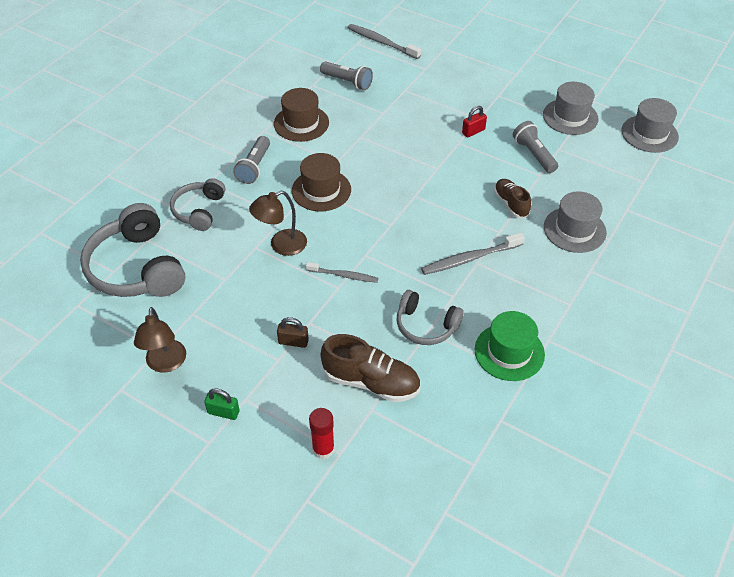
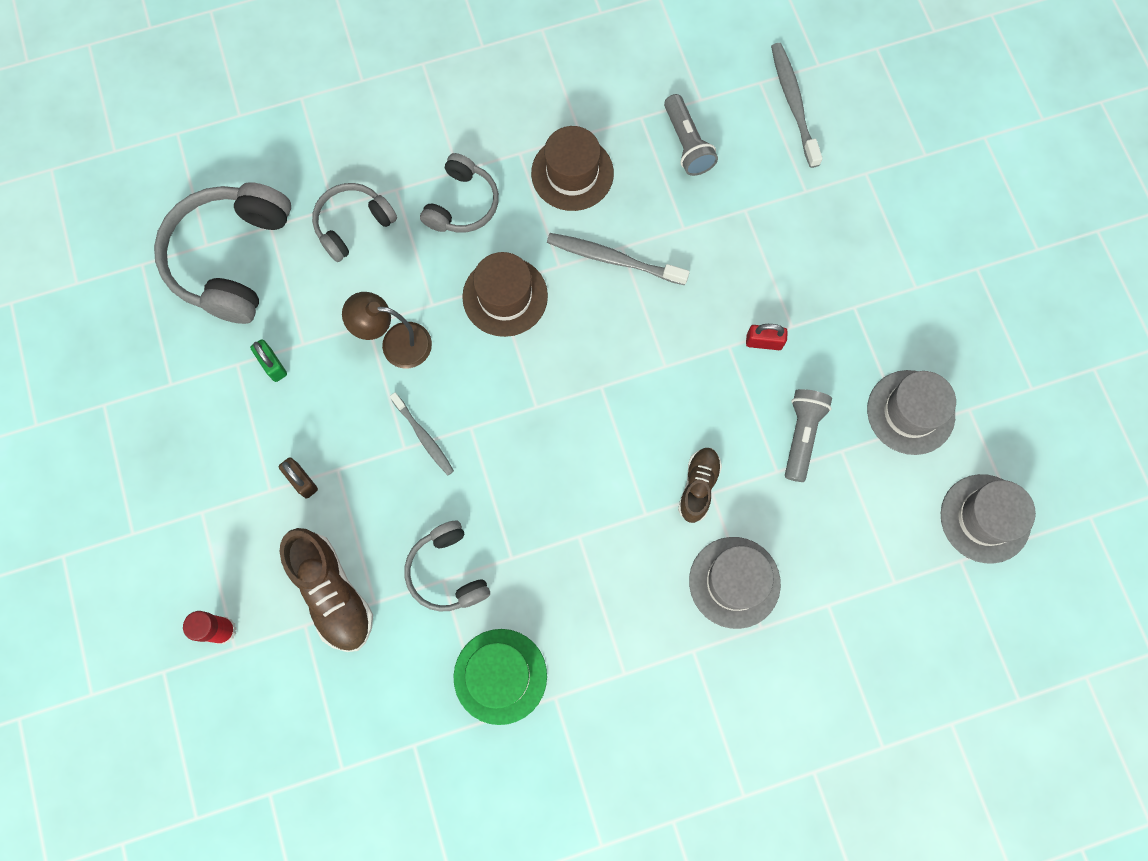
camera: 40 degrees right, 25 degrees up
brown lamp [134,307,186,373] -> none
green padlock [204,388,240,420] -> green padlock moved to [250,339,287,382]
grey flashlight [233,136,270,184] -> grey headphones [420,153,499,233]
grey toothbrush [421,232,525,275] -> grey toothbrush moved to [547,233,690,285]

